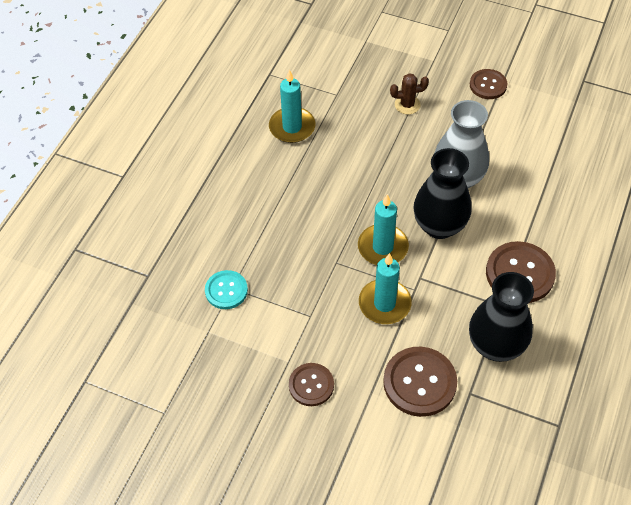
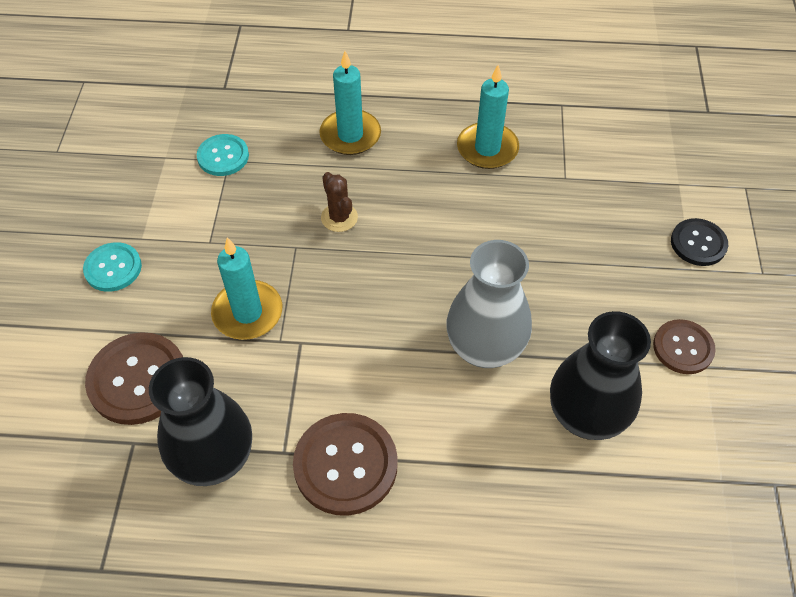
camera: 70 degrees right, 0 degrees up
brown button [289,363,334,406] -> turquoise button [83,242,142,292]
turquoise candle [358,194,409,265] -> turquoise candle moved to [319,51,381,155]
brown cactus [390,73,429,114] -> brown cactus moved to [321,172,358,232]
black vase [413,148,472,239] -> black vase moved to [550,311,651,440]
none -> black button [671,218,728,266]

